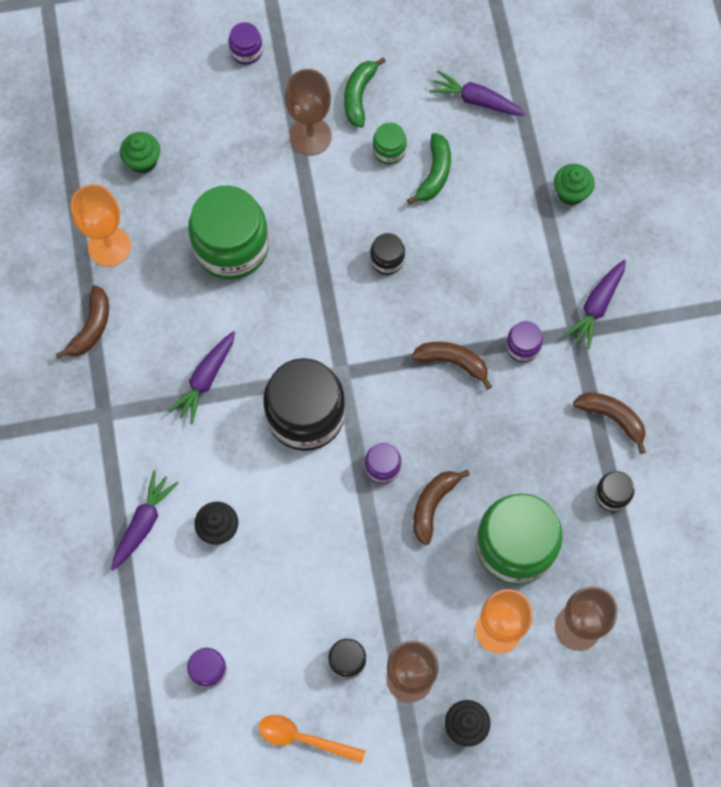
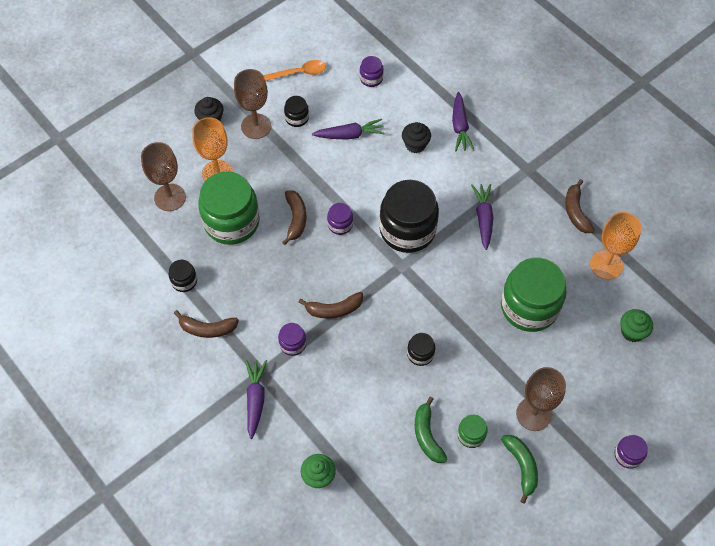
camera: 150 degrees right, 10 degrees down
purple carrot [429,70,525,116] -> purple carrot moved to [312,119,385,140]

